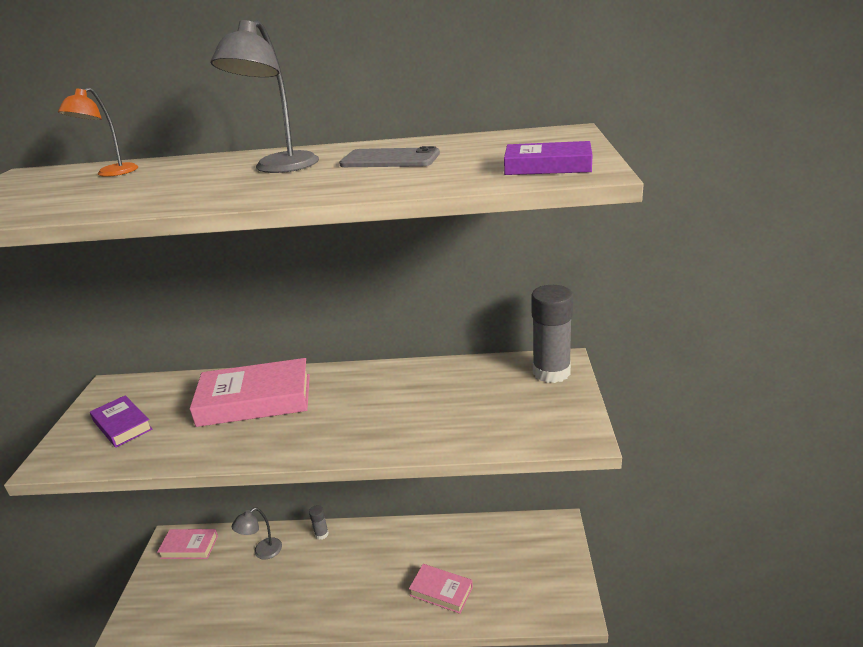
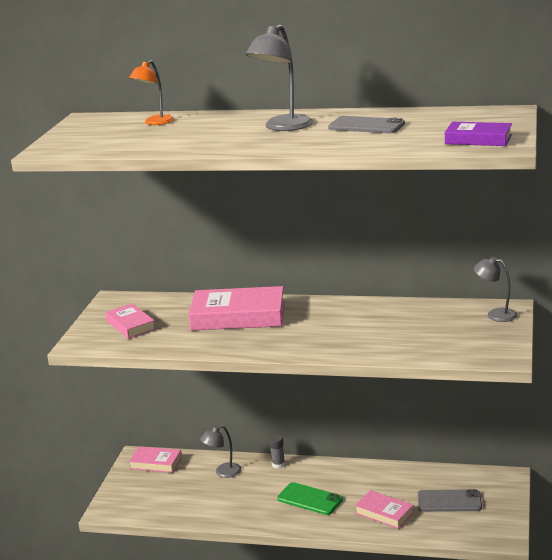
camera: 10 degrees right, 5 degrees down
purple book [90,395,152,448] -> pink book [105,304,156,339]
grey glue stick [531,285,573,383] -> grey lamp [474,257,517,322]
none -> green phone [277,482,343,515]
none -> grey phone [418,489,482,512]

